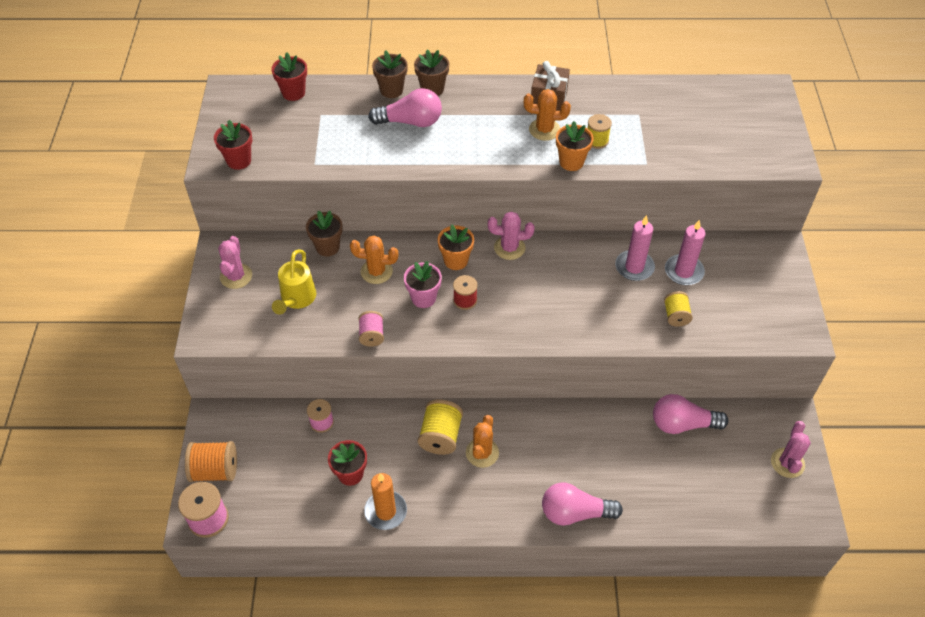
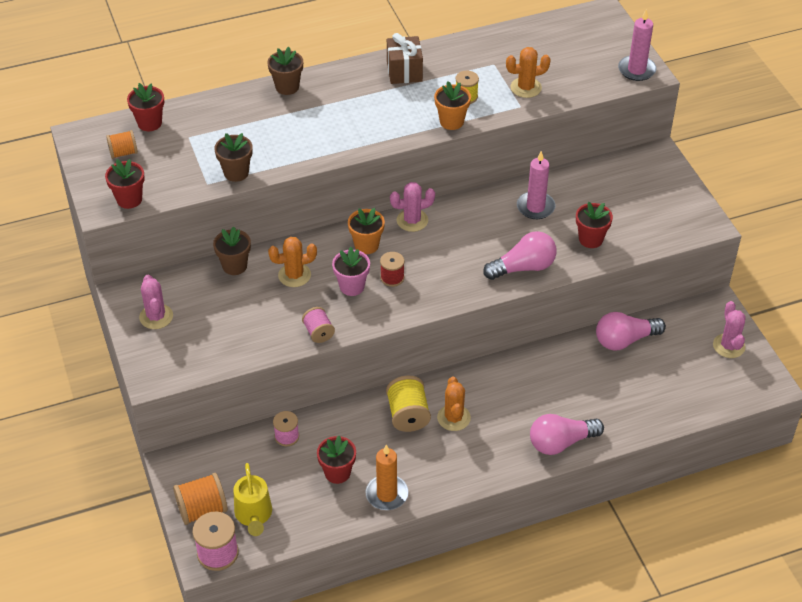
camera: 20 degrees left, 5 degrees down
yellow watering can [272,249,316,315] -> yellow watering can moved to [234,463,272,536]
pink light bulb [368,88,442,127] -> pink light bulb moved to [483,231,557,280]
brown flower pot [372,50,408,98] -> brown flower pot moved to [214,133,252,182]
orange cactus [524,89,571,141] -> orange cactus moved to [506,47,551,98]
yellow spool [664,291,693,327] -> red flower pot [576,202,613,248]
pink candle [665,220,705,285] -> pink candle moved to [618,9,656,81]
none -> orange spool [106,130,138,159]

